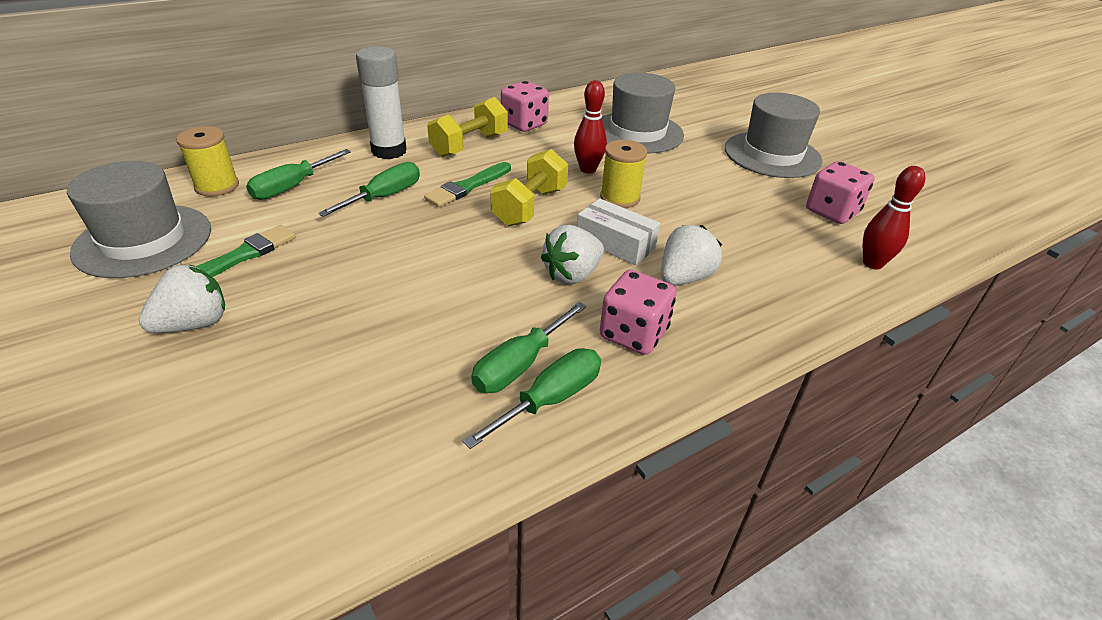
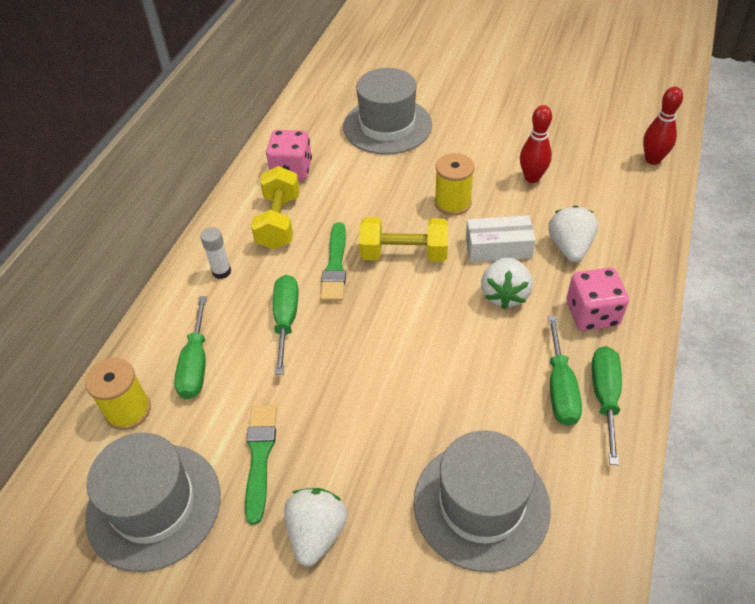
camera: 35 degrees left, 10 degrees up
white glue stick [356,46,407,159] -> white glue stick [200,227,231,279], size x0.52
yellow dumbbell [490,149,568,226] -> yellow dumbbell turned 75 degrees counterclockwise [359,217,448,262]
red bowling pin [574,80,607,174] -> red bowling pin moved to [520,105,552,183]
grey hat [725,93,823,178] -> grey hat moved to [414,430,551,572]
pink dice [806,161,875,224] -> none

